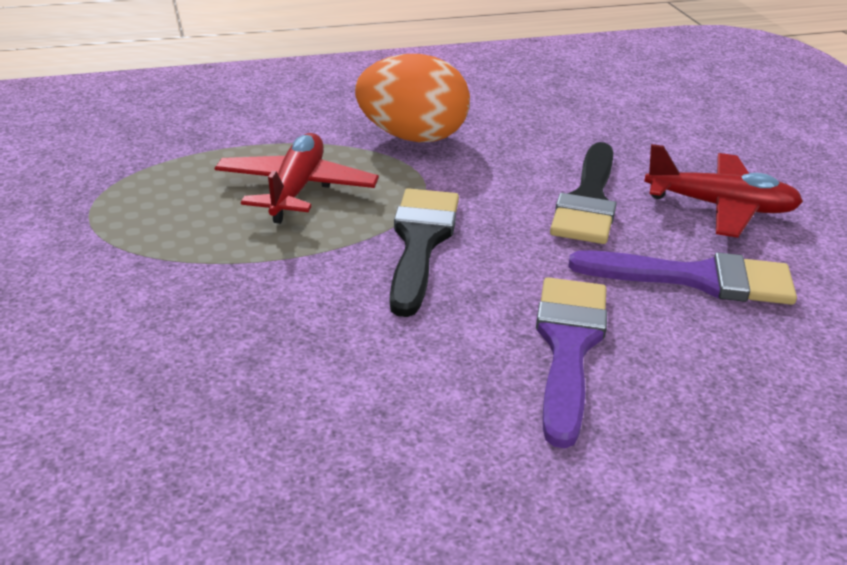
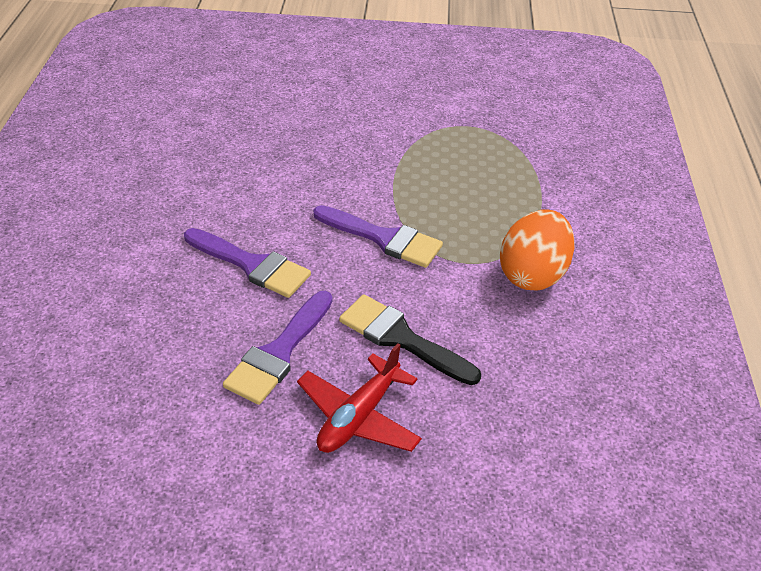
camera: 110 degrees right, 10 degrees up
red plane [215,133,379,224] -> none
black brush [390,188,459,317] -> purple brush [313,205,443,268]

